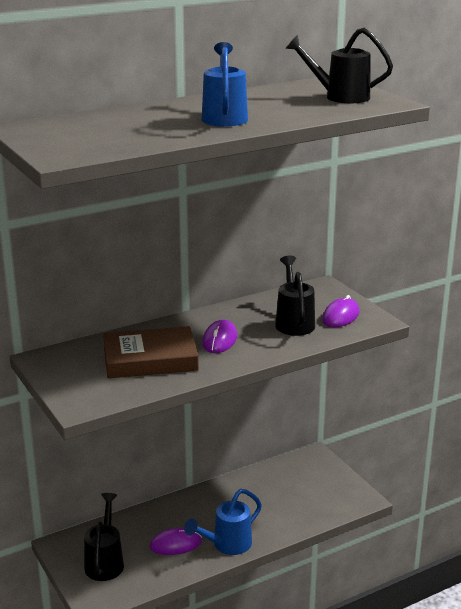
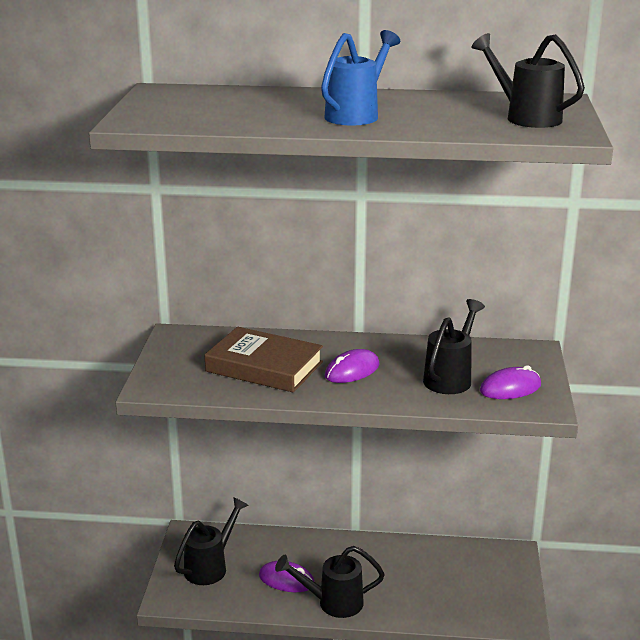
camera: 35 degrees right, 0 degrees up
blue watering can [184,489,262,555] -> black watering can [275,546,385,618]

